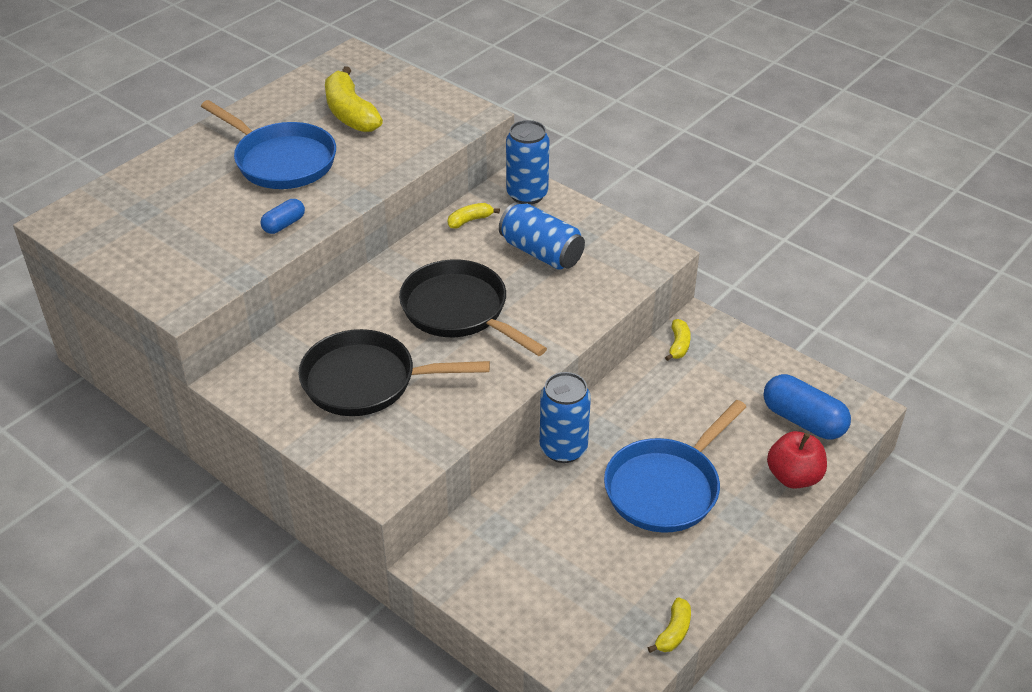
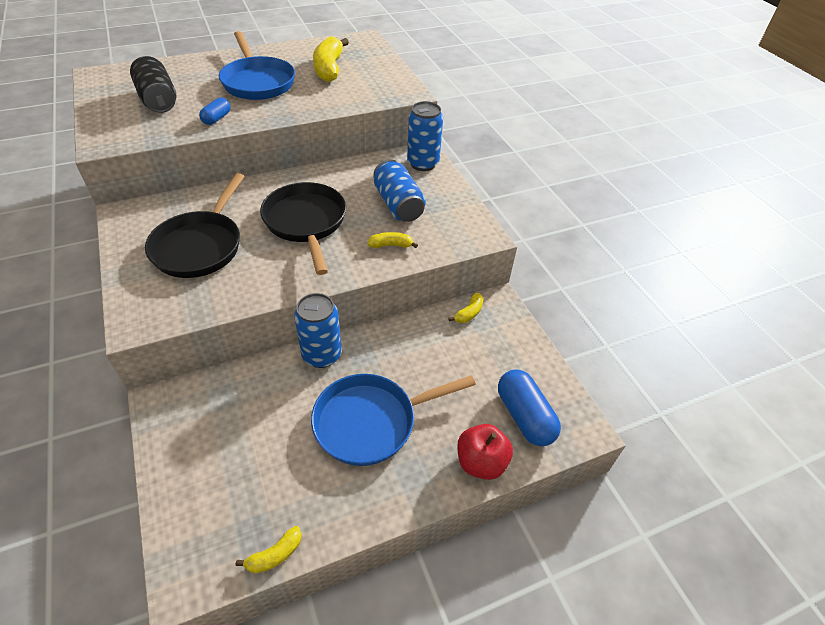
camera: 25 degrees right, 5 degrees up
blue capsule [260,199,305,234] -> blue capsule turned 45 degrees counterclockwise [199,97,231,125]
black pan [299,329,490,416] -> black pan turned 105 degrees counterclockwise [145,173,245,278]
yellow banana [448,203,500,229] -> yellow banana moved to [368,232,418,248]
none -> black can [130,56,176,113]

